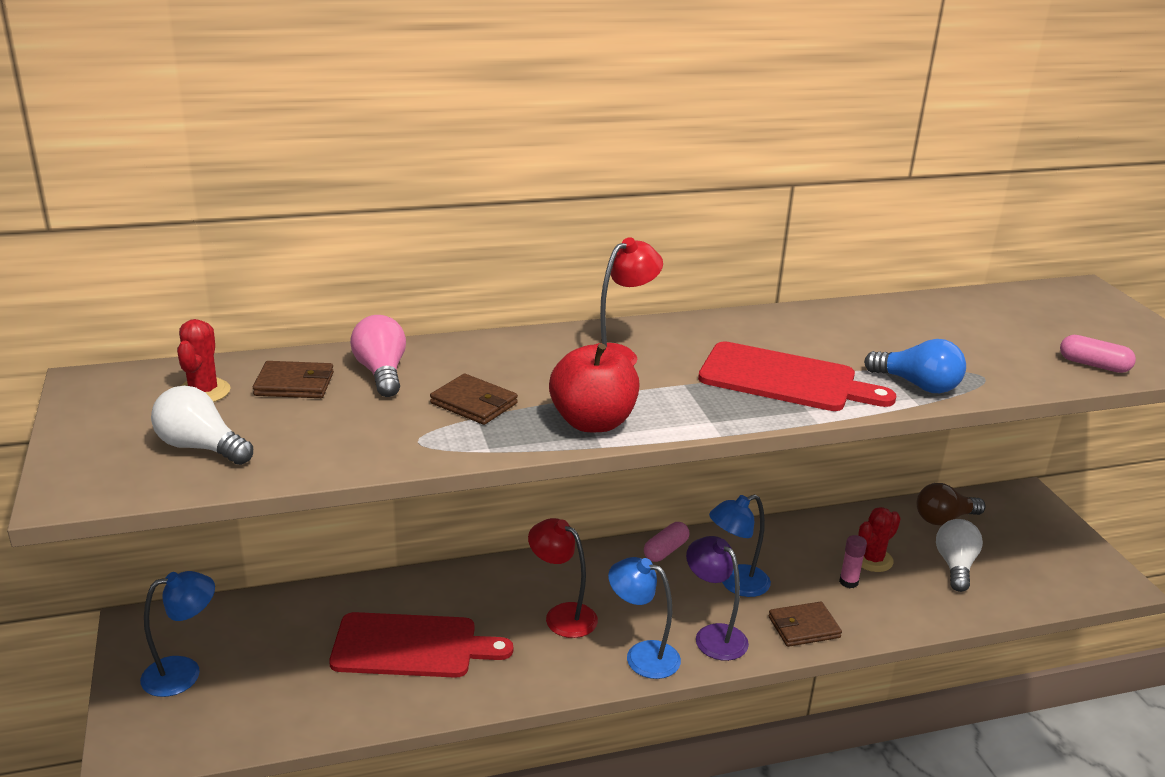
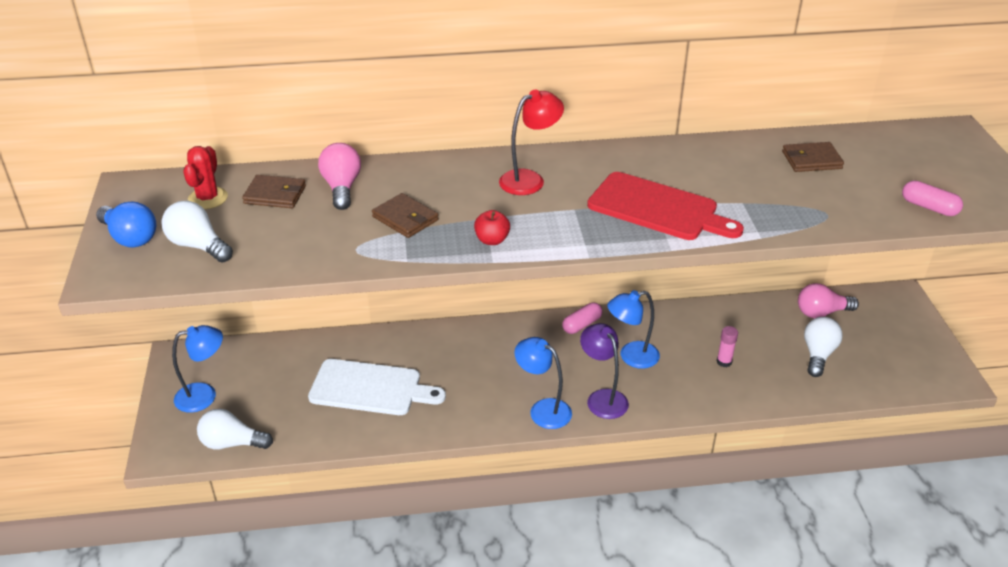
camera: 10 degrees right, 10 degrees up
red cutting board [329,612,513,678] -> white cutting board [308,359,446,415]
red lamp [528,518,598,638] -> none
red apple [549,343,640,432] -> red apple [474,210,510,245], size x0.52
brown wallet [768,601,842,647] -> brown wallet moved to [782,142,844,172]
red cactus [858,507,901,572] -> none
blue light bulb [864,339,966,393] -> blue light bulb moved to [96,201,156,248]
brown light bulb [917,483,985,525] -> pink light bulb [798,283,859,318]
none -> white light bulb [197,409,273,450]

